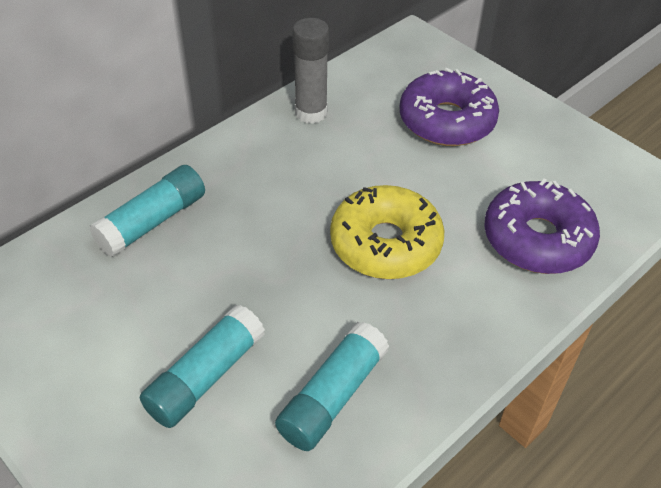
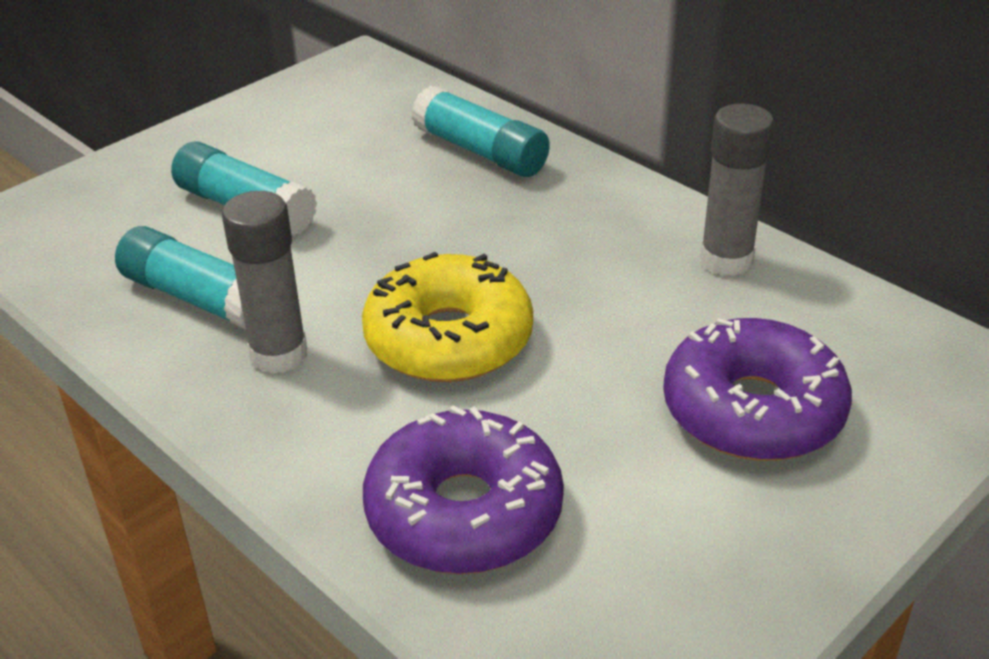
camera: 90 degrees right, 10 degrees down
none -> grey glue stick [222,191,307,374]

